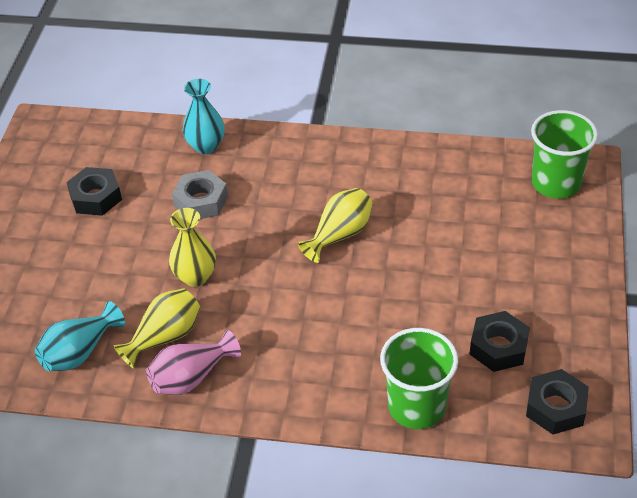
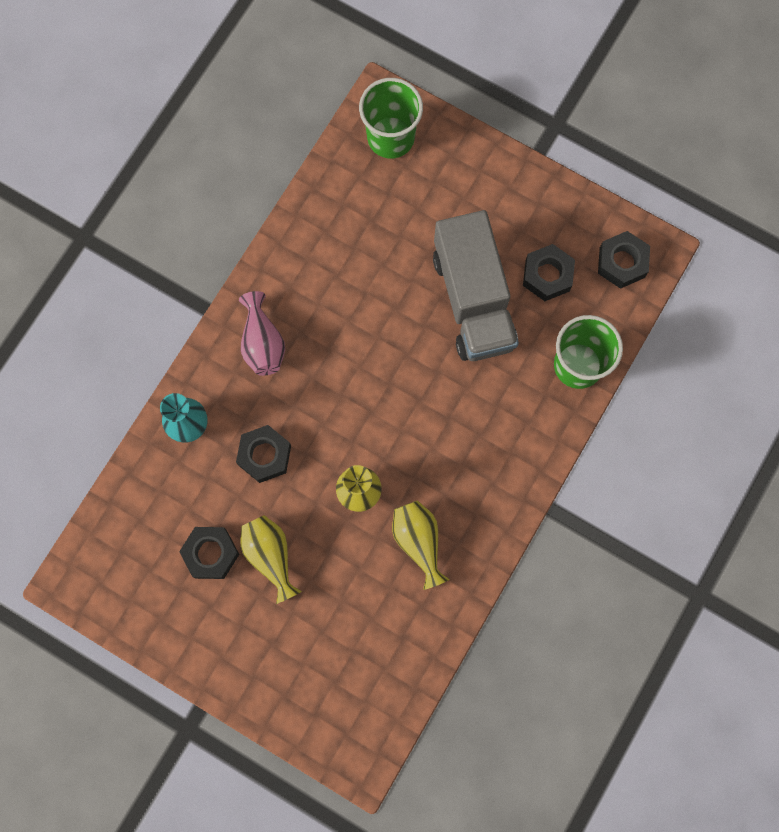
camera: 70 degrees left, 30 degrees up
turquoise vase [35,301,125,371] -> none
pink vase [146,330,241,395] -> pink vase moved to [239,291,285,376]
grey nut [172,170,228,219] -> black nut [236,425,291,483]
yellow vase [298,188,373,263] -> yellow vase moved to [240,515,302,604]
none -> grey truck [433,210,519,361]

